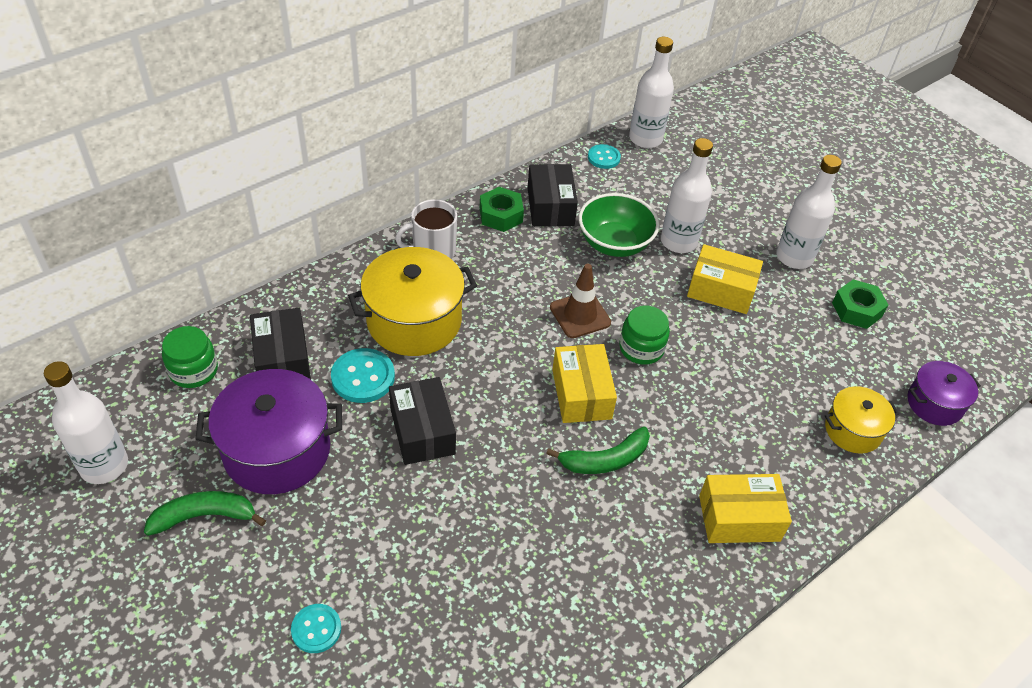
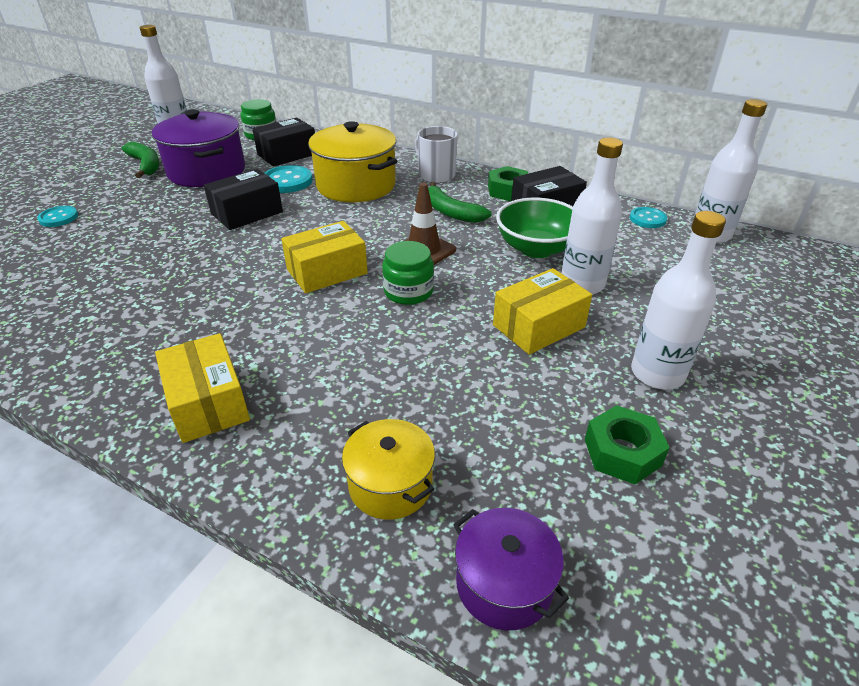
camera: 70 degrees right, 10 degrees down
green banana [546,426,650,474] -> green banana moved to [428,182,492,223]
yellow box [687,244,763,314] -> yellow box turned 60 degrees clockwise [493,268,592,355]

